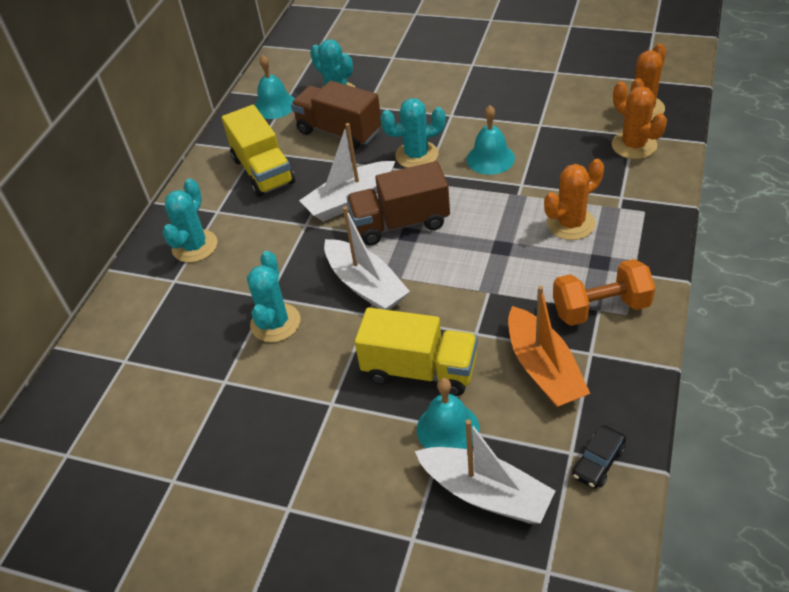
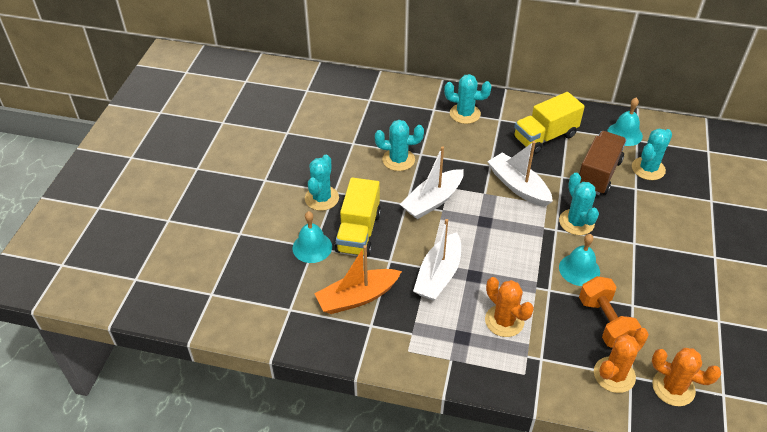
camera: 80 degrees right, 0 degrees up
brown truck [346,161,450,246] -> none
white boat [415,419,555,523] -> white boat moved to [413,219,461,301]
orange dumbbell [553,259,655,326] -> orange dumbbell moved to [579,276,642,348]
black car [572,426,626,489] -> none
none -> turquoise cactus [305,155,339,211]

